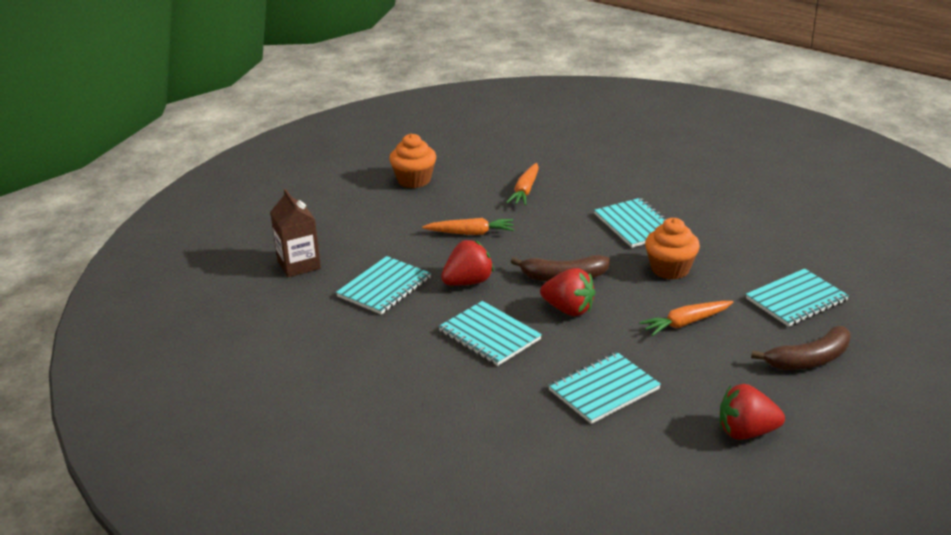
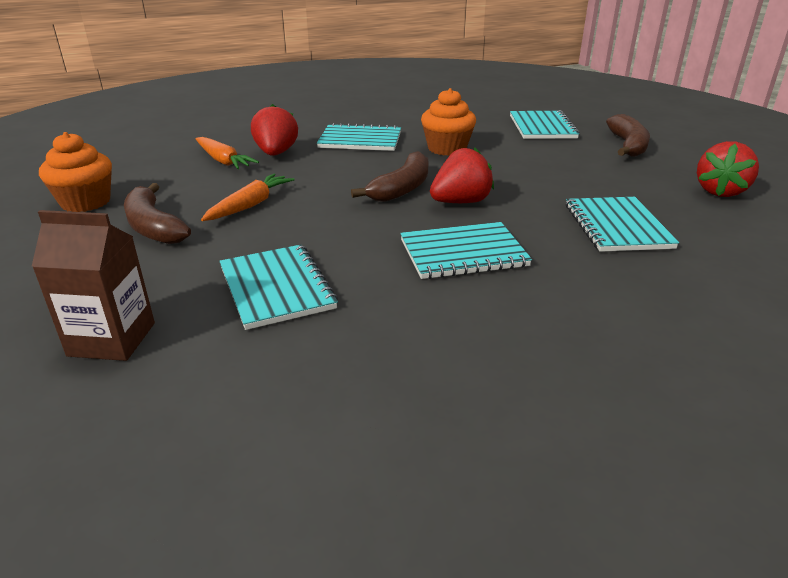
camera: 60 degrees left, 0 degrees up
red strawberry [441,240,494,286] -> red strawberry moved to [251,104,298,156]
orange carrot [639,301,733,336] -> none
none -> brown banana [124,183,191,244]

